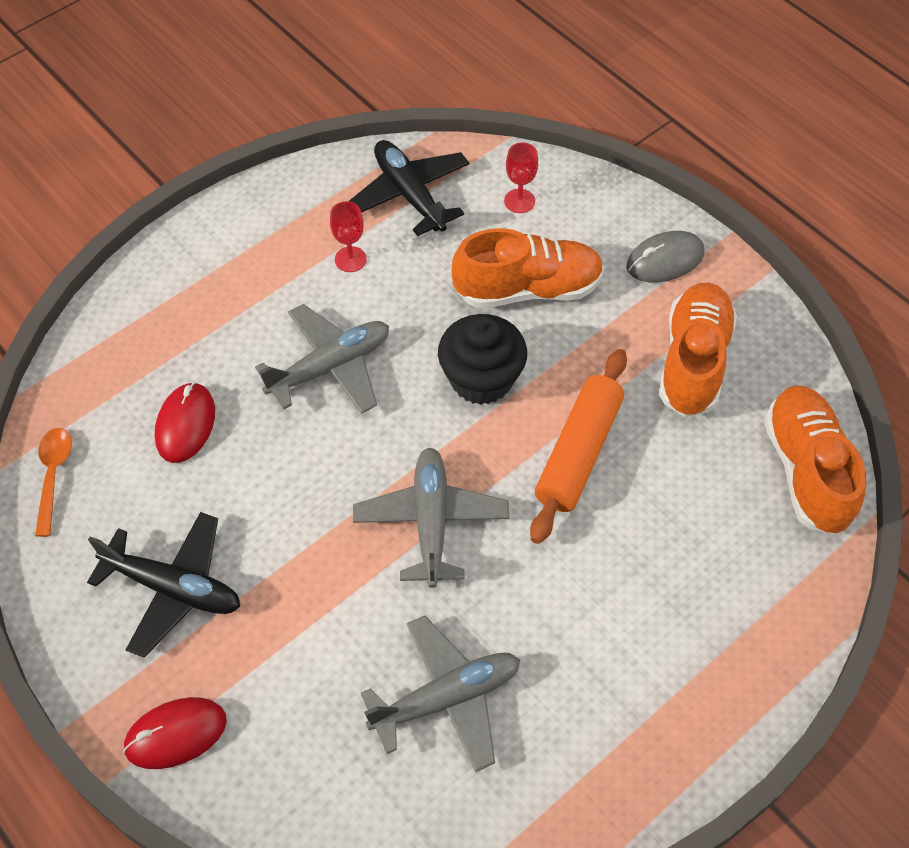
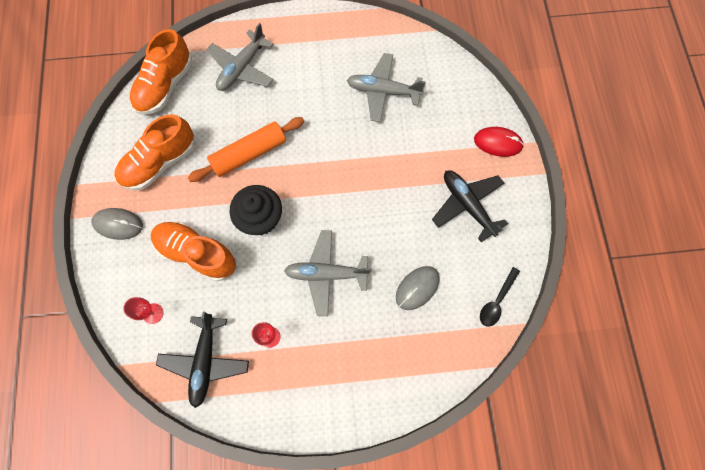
camera: 145 degrees left, 15 degrees up
orange spoon [35,428,72,537] -> black spoon [480,267,520,327]
red mouse [155,382,215,463] -> grey mouse [396,266,440,310]
grey plane [353,448,509,588] -> grey plane moved to [206,23,274,91]

